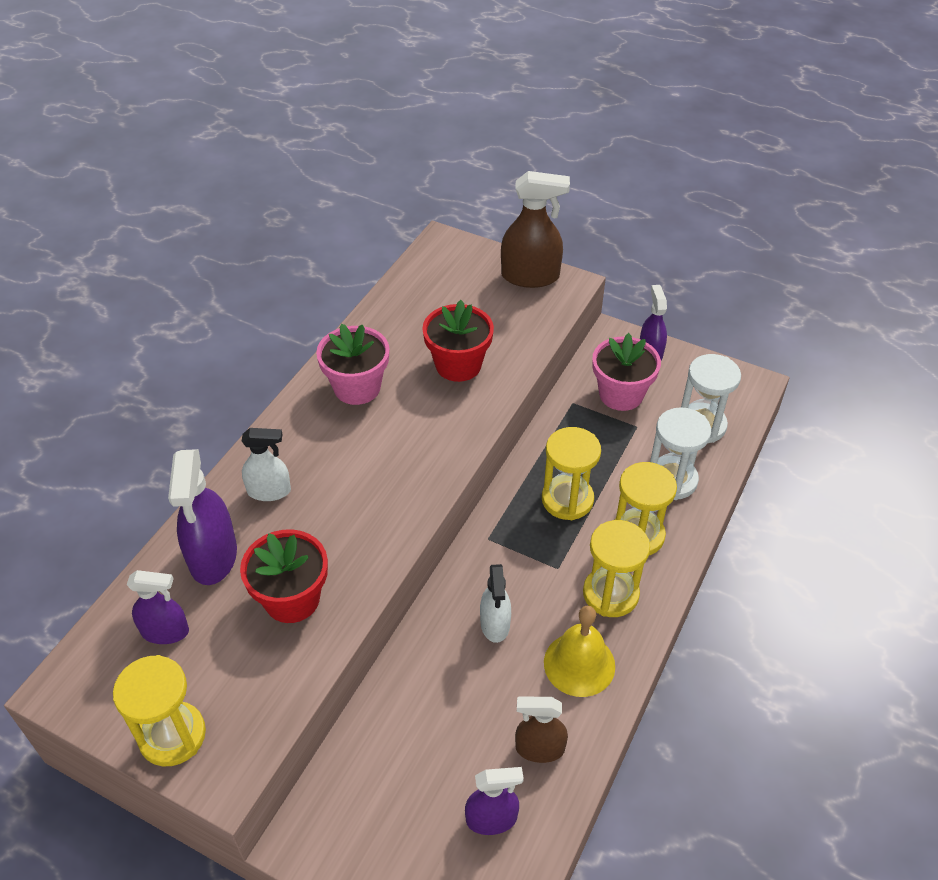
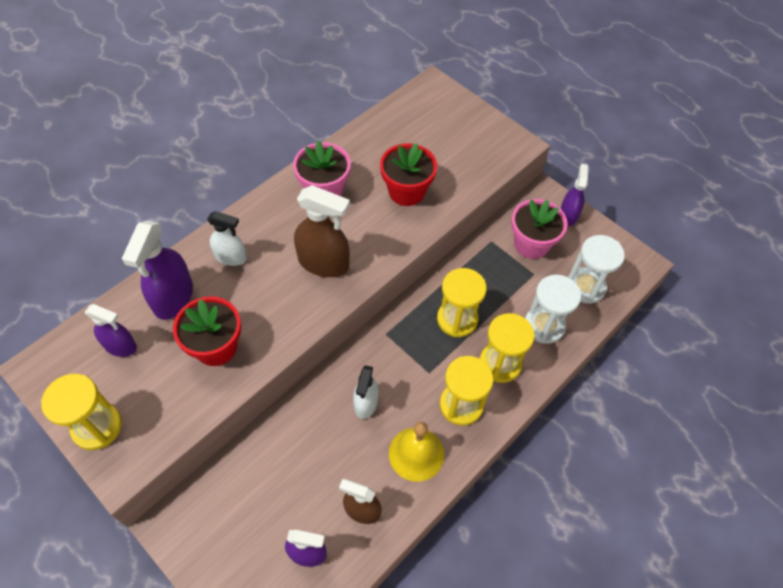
camera: 15 degrees right, 10 degrees up
brown spray bottle [501,171,570,288] -> brown spray bottle moved to [294,185,350,277]

